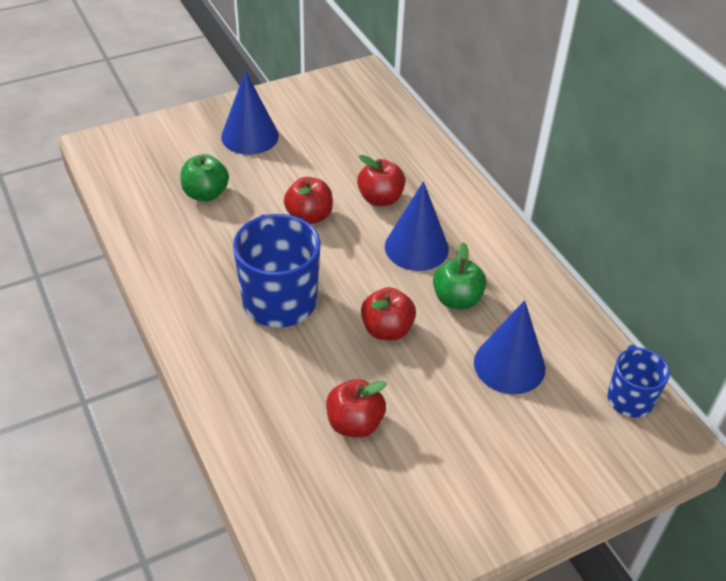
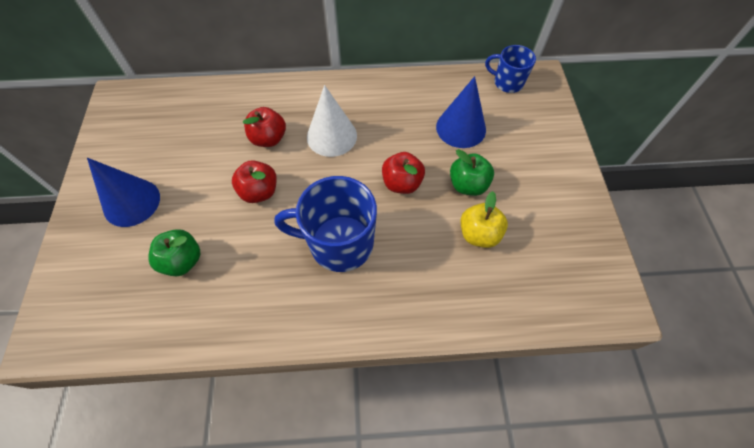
camera: 65 degrees left, 15 degrees up
red apple [326,379,387,438] -> yellow apple [461,191,508,248]
blue cone [385,181,449,271] -> white cone [307,85,357,157]
green apple [433,242,487,309] -> green apple moved to [450,149,494,196]

